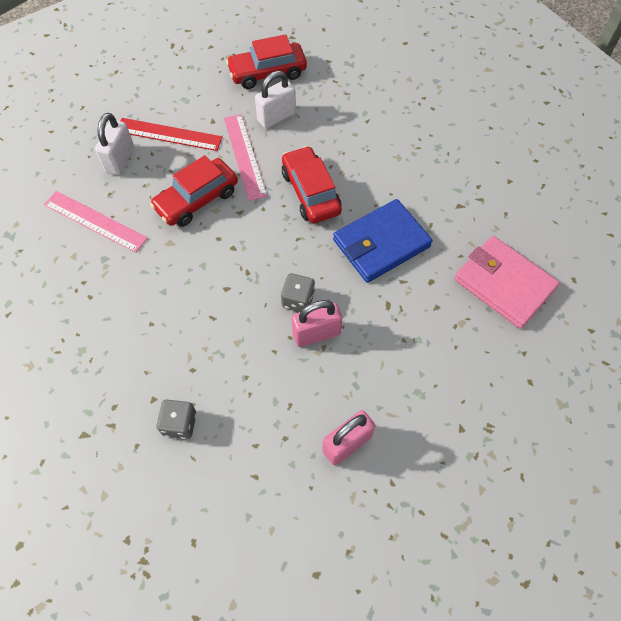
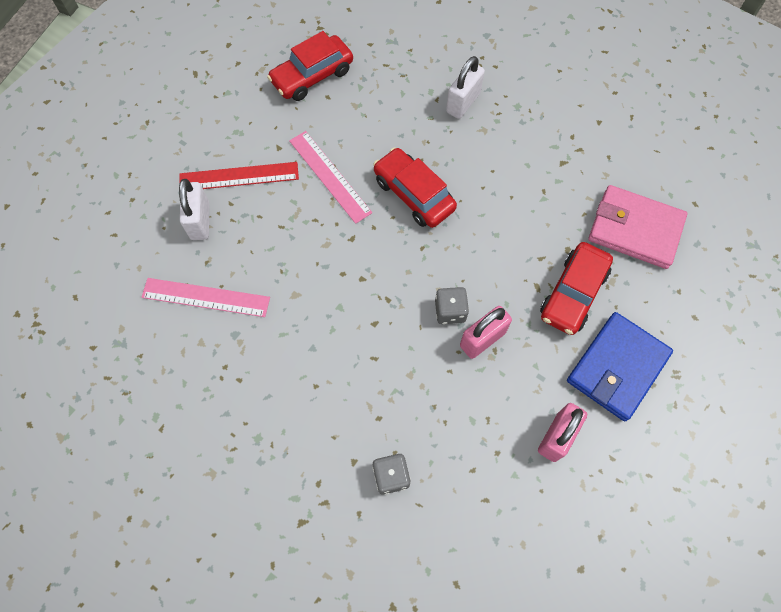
camera: 20 degrees left, 5 degrees up
red car [150,155,238,227] -> red car moved to [540,242,613,335]
white padlock [255,71,296,128] -> white padlock moved to [446,56,485,119]
blue wallet [333,199,432,283] -> blue wallet moved to [567,312,673,421]

